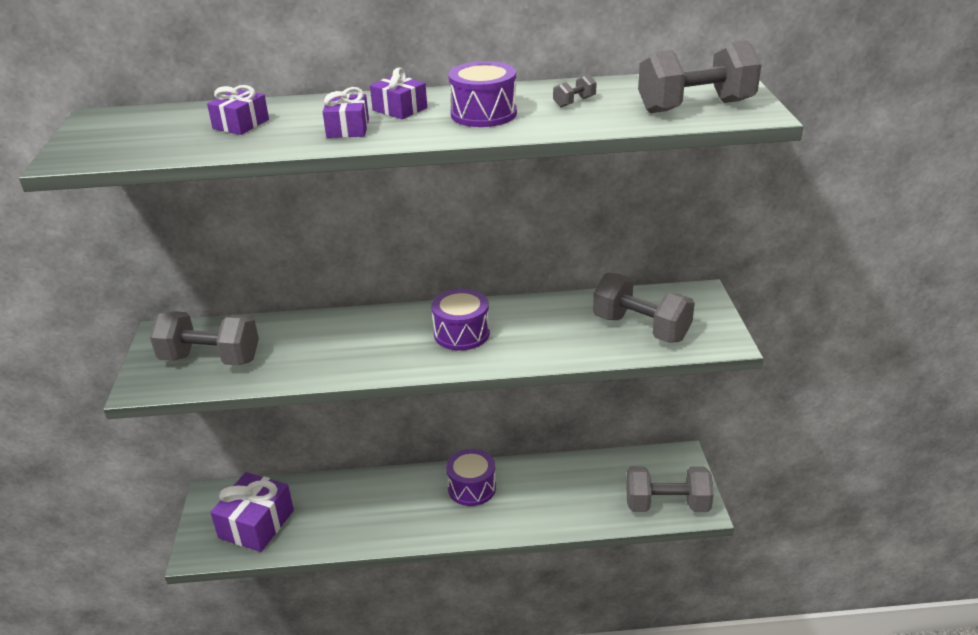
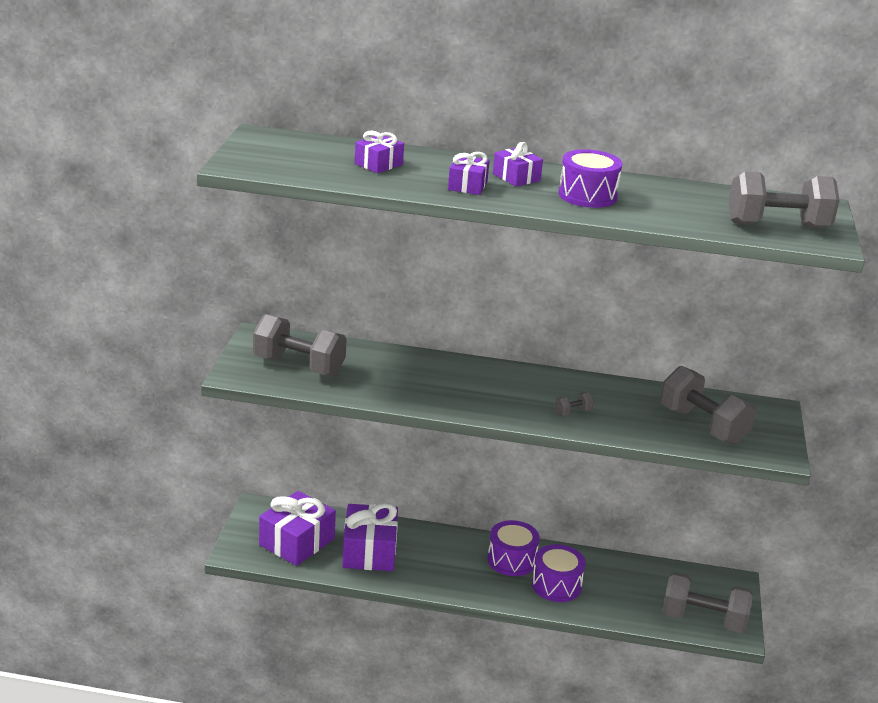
camera: 10 degrees right, 5 degrees down
purple drum [431,288,490,351] -> purple drum moved to [532,544,586,602]
grey dumbbell [553,74,597,108] -> grey dumbbell moved to [555,392,594,416]
none -> purple gift [342,503,398,571]

